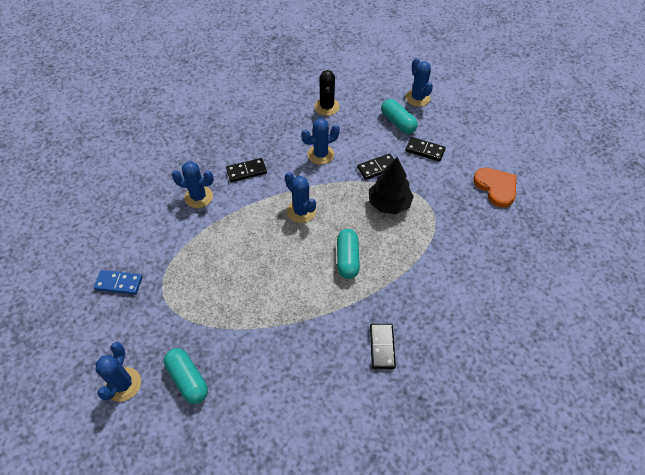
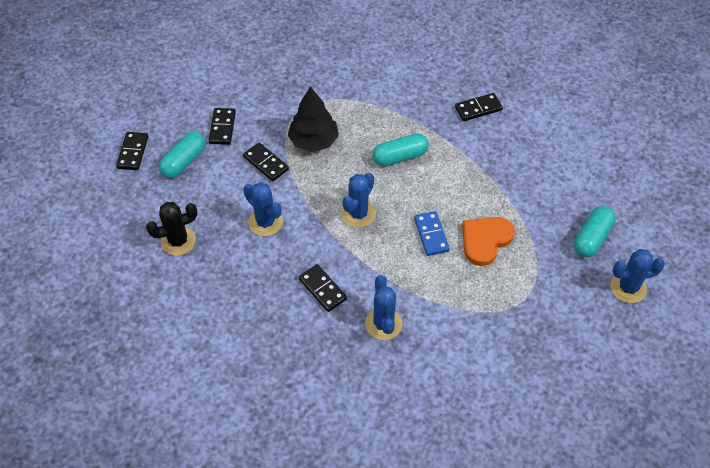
camera: 110 degrees left, 0 degrees up
blue domino [94,270,143,295] -> blue domino moved to [414,211,450,256]
blue cactus [406,58,433,107] -> black domino [116,132,148,170]
orange heart [473,168,516,207] -> orange heart moved to [462,217,514,266]

